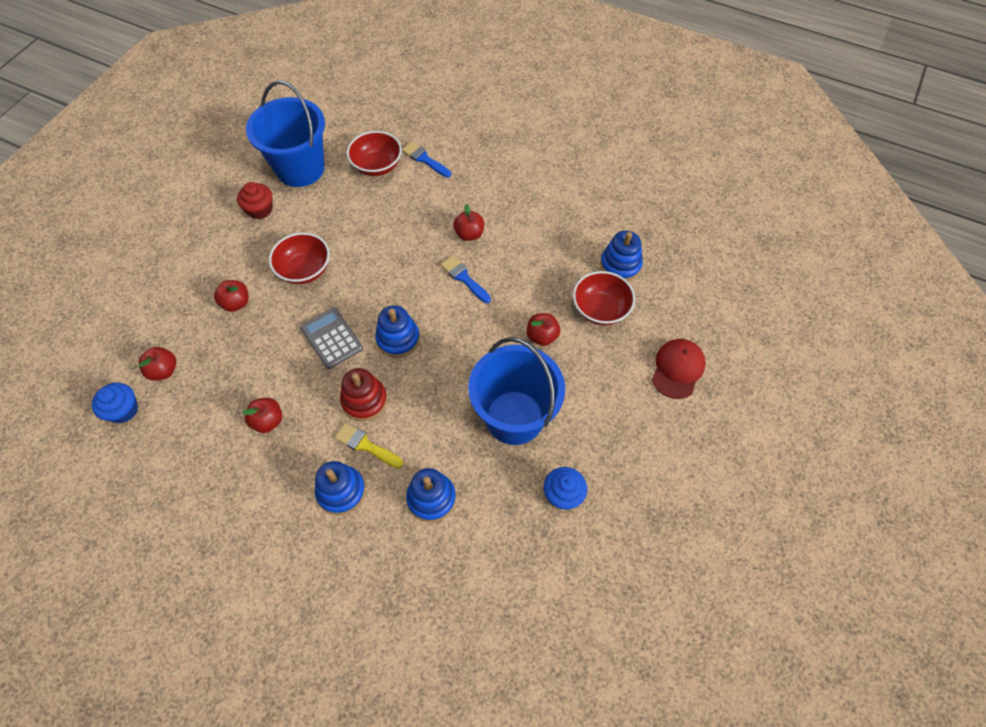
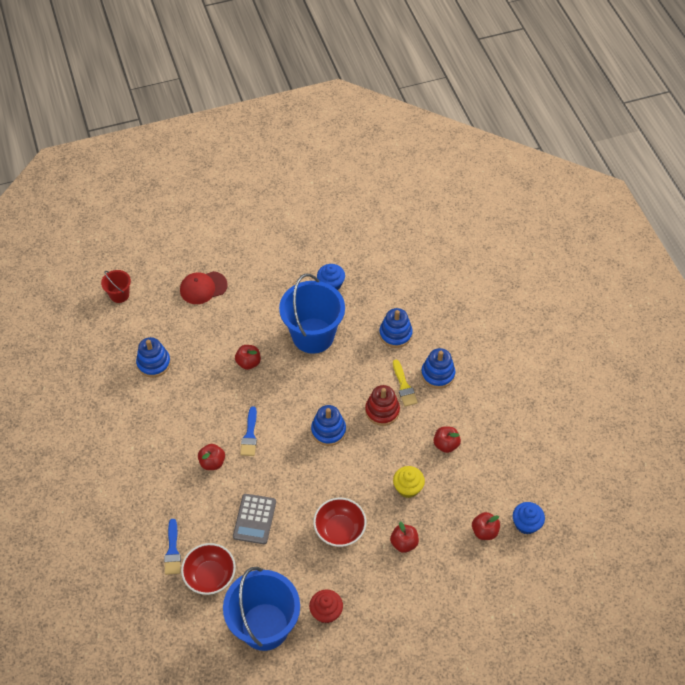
camera: 135 degrees left, 5 degrees down
grey calculator [300,308,363,369] -> grey calculator moved to [233,494,276,544]
red bowl [573,271,635,325] -> none
none -> red bucket [101,270,131,303]
none -> yellow cupcake [393,466,425,498]

